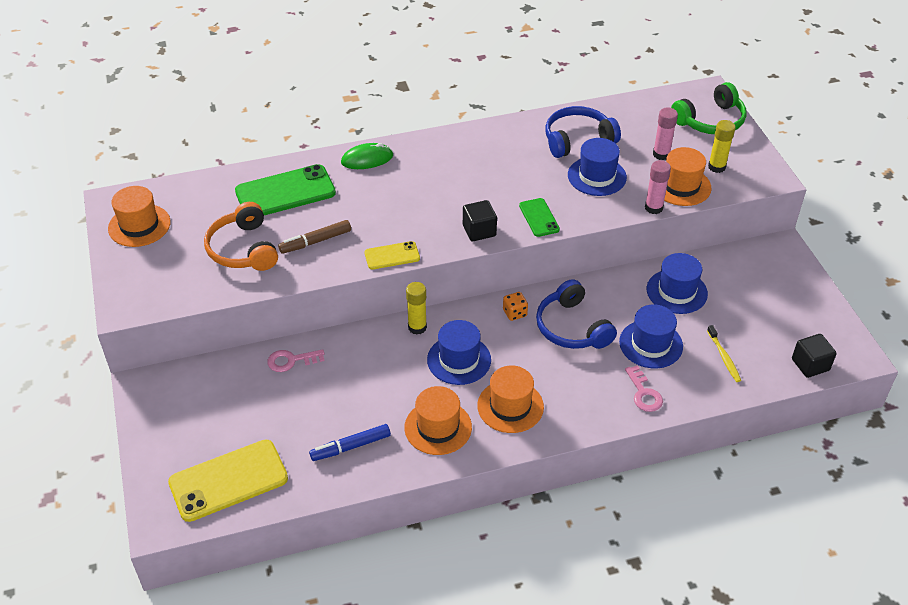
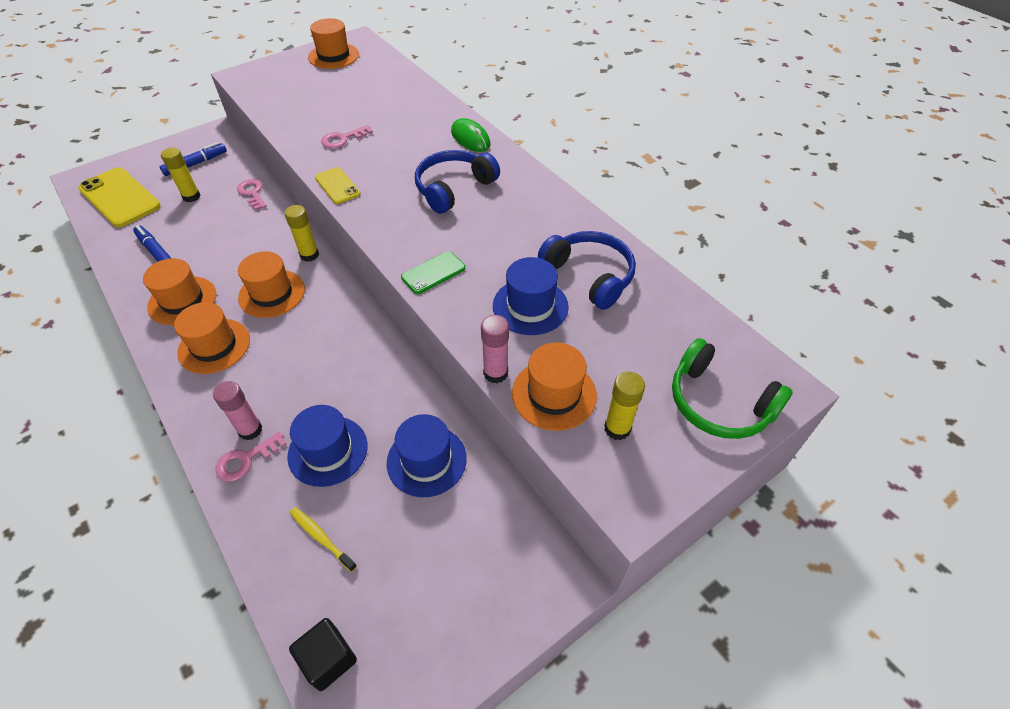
camera: 70 degrees right, 5 degrees up
orange headphones [204,202,278,271] -> none
green phone [235,164,336,215] -> none
brown marker [278,220,351,254] -> pink key [321,125,373,148]
blue hat [427,320,491,385] -> orange hat [238,251,305,318]
black cube [463,200,497,241] -> none
orange dice [503,292,528,321] -> none
blue headphones [536,279,617,349] -> blue headphones moved to [415,150,500,214]
pink glue stick [653,107,678,160] -> pink glue stick moved to [213,381,262,440]
yellow toothbrush [707,325,741,382] -> yellow toothbrush turned 75 degrees clockwise [289,507,357,572]
none -> blue marker [160,142,227,176]
none -> yellow glue stick [161,147,201,202]

